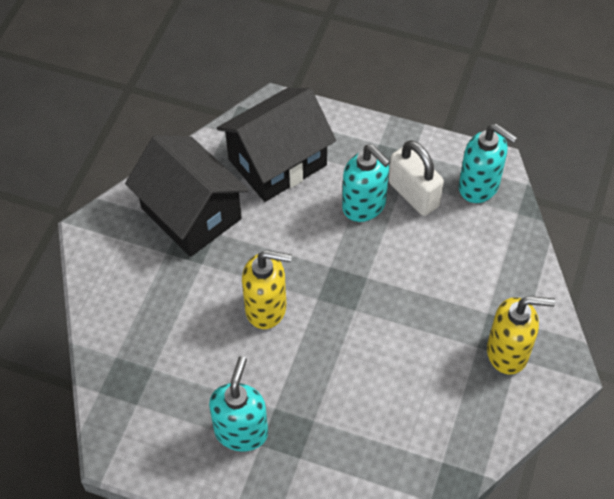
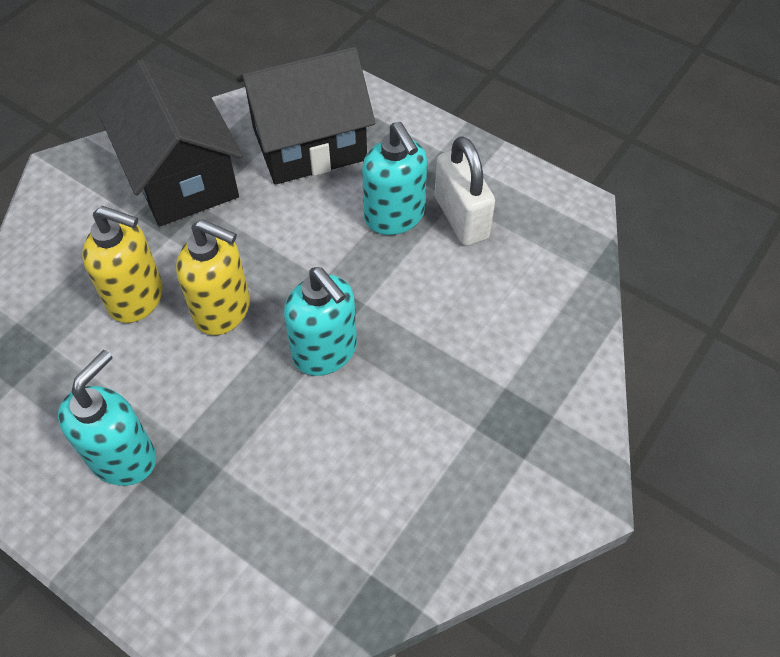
camera: 15 degrees right, 0 degrees up
turquoise soap dispenser [459,124,517,203] -> turquoise soap dispenser moved to [284,267,357,376]
yellow soap dispenser [487,296,555,375] -> yellow soap dispenser moved to [82,206,163,323]

